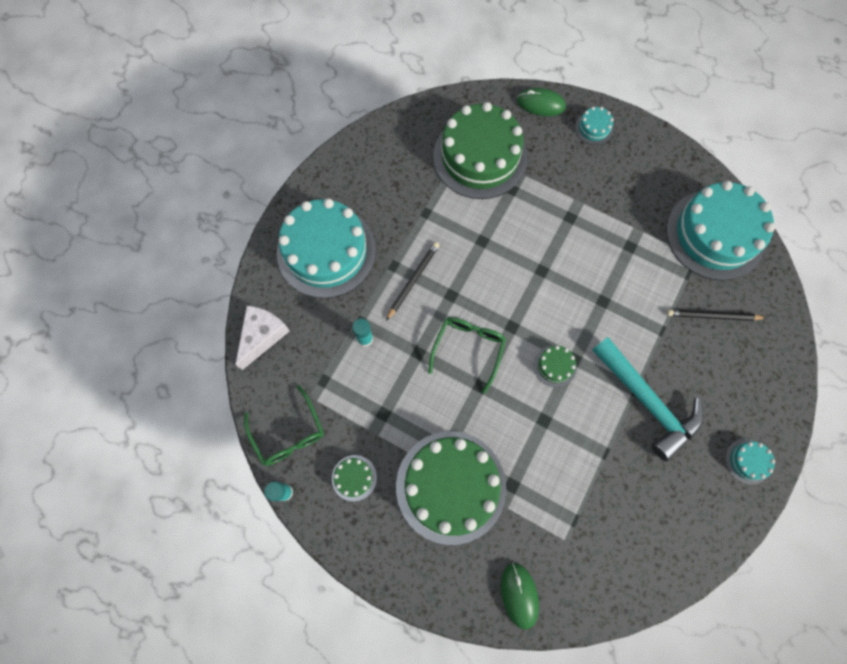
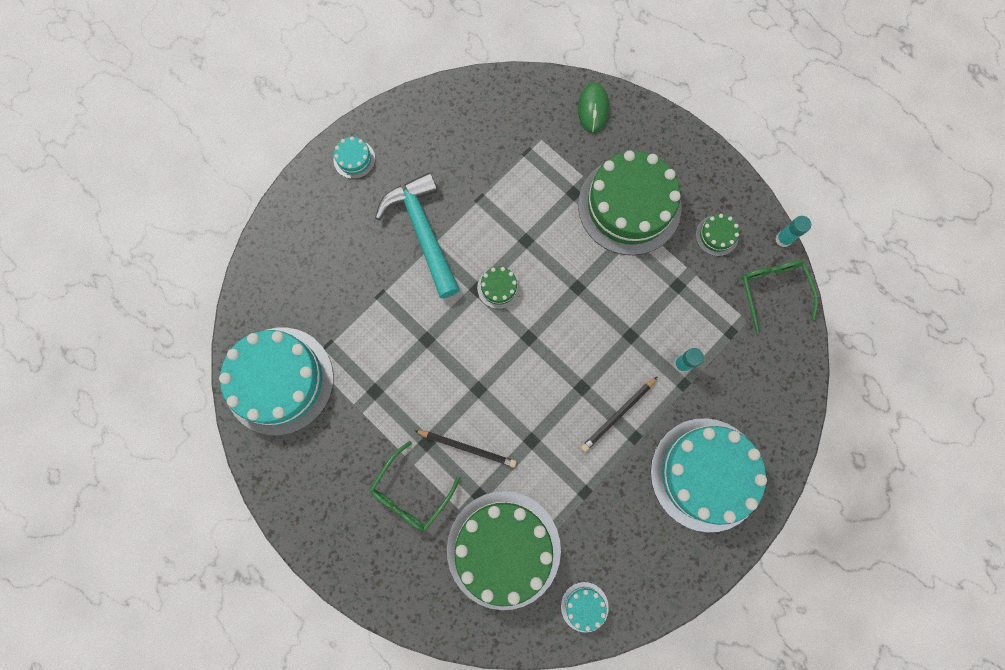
camera: 165 degrees left, 5 degrees up
white cheese [235,305,290,370] -> none
green glasses [428,317,506,393] -> green glasses moved to [369,441,461,531]
green mouse [517,88,566,116] -> none
turquoise cake [575,107,614,145] -> turquoise cake moved to [561,582,609,632]
black pencil [667,309,766,321] -> black pencil moved to [414,430,517,468]

